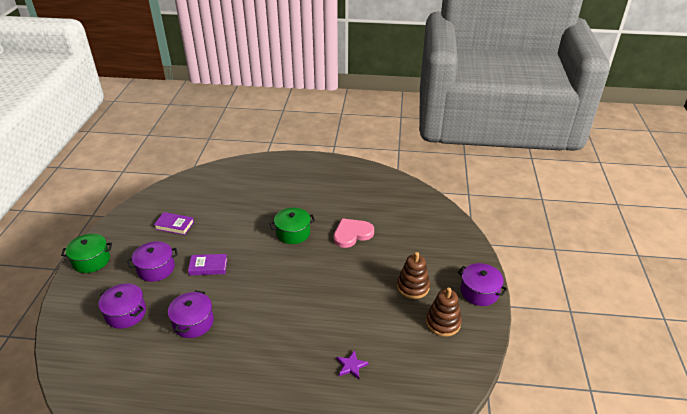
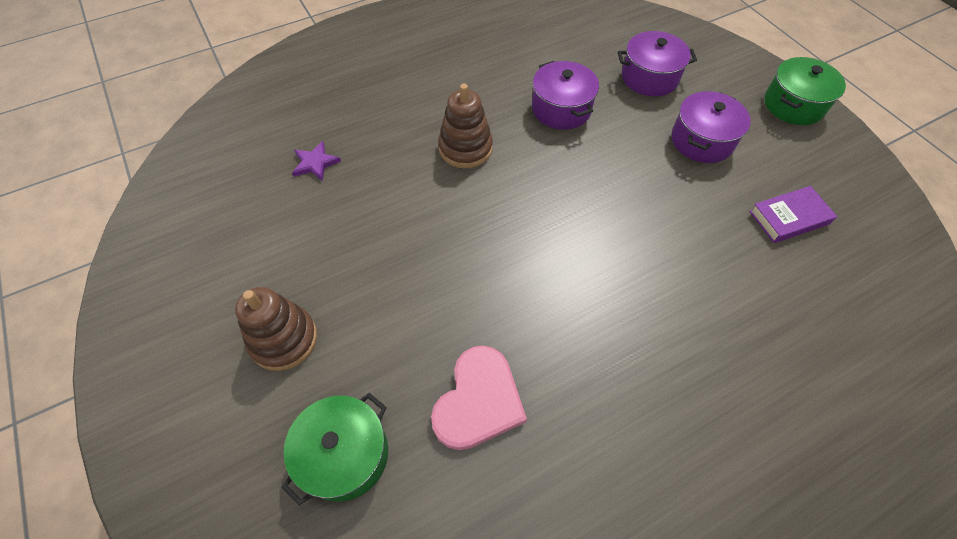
camera: 145 degrees right, 20 degrees up
purple book [188,254,228,275] -> none
green pot [270,208,315,244] -> green pot moved to [281,393,388,505]
brown stacking toy [426,287,462,337] -> brown stacking toy moved to [438,84,493,168]
purple pot [458,263,507,306] -> none

